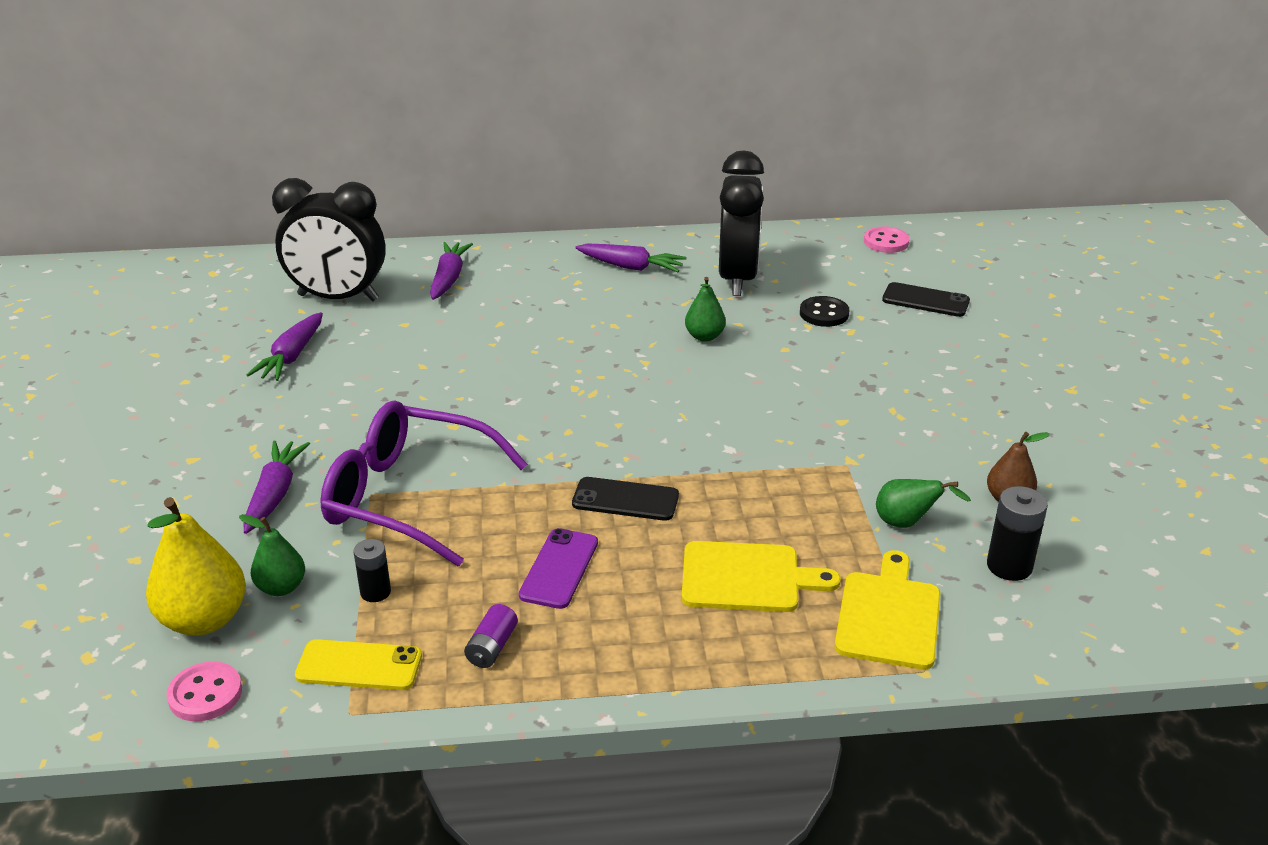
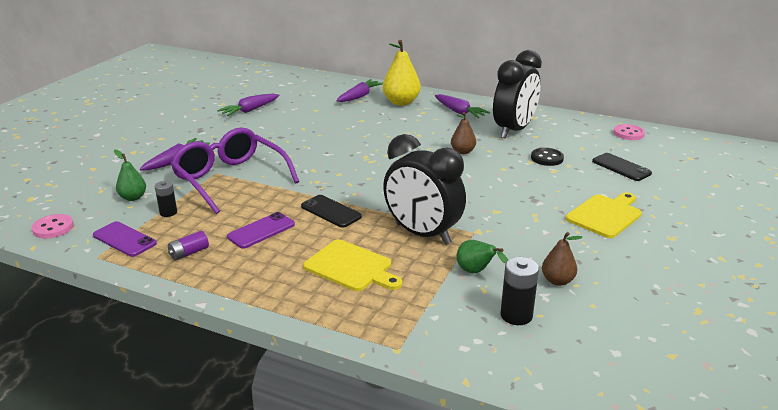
camera: 30 degrees right, 5 degrees down
yellow pear [146,497,246,636] -> yellow pear moved to [383,40,421,106]
black clock [272,178,386,301] -> black clock moved to [383,134,466,245]
yellow phone [295,639,422,690] -> purple phone [93,221,157,257]
green pear [685,277,726,342] -> brown pear [451,112,476,154]
yellow cutting board [835,550,941,670] -> yellow cutting board moved to [566,192,642,238]

